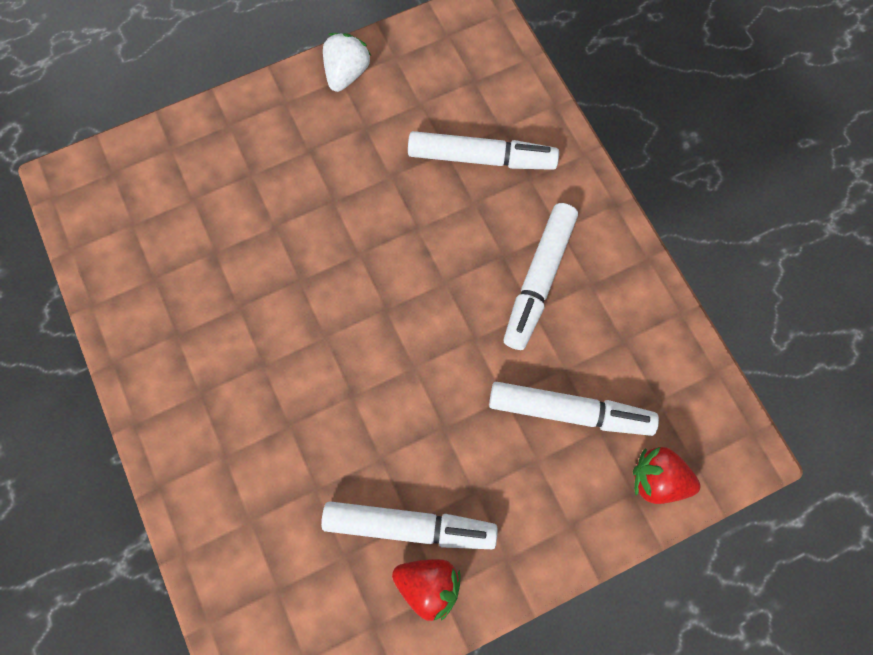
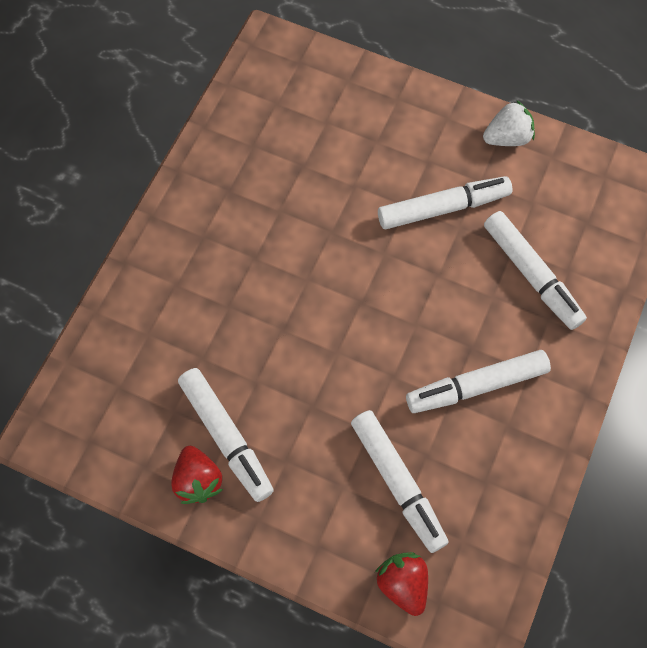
camera: 50 degrees right, 5 degrees down
none -> white marker [378,176,512,229]

